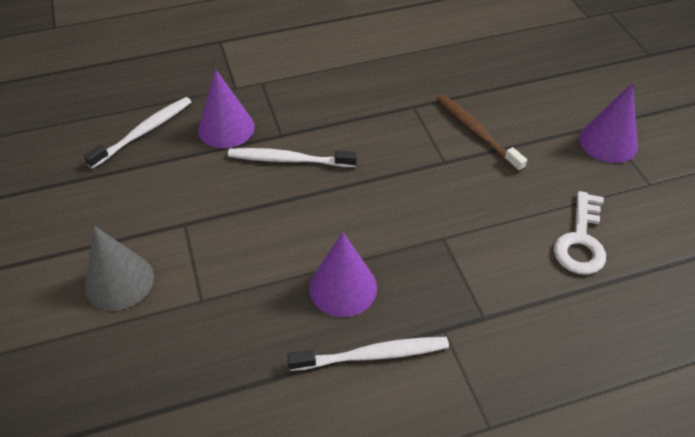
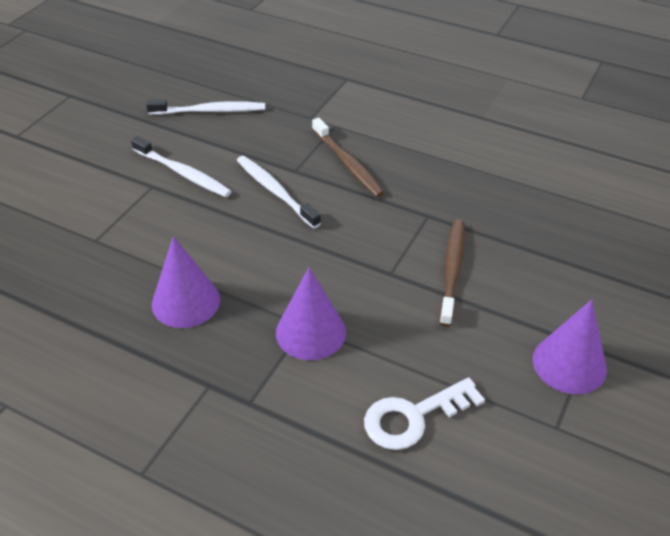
camera: 45 degrees right, 5 degrees down
grey cone [85,226,154,311] -> none
purple cone [198,69,255,148] -> purple cone moved to [276,267,346,360]
white toothbrush [287,337,449,371] -> white toothbrush moved to [131,136,232,197]
none -> brown toothbrush [312,118,385,197]

